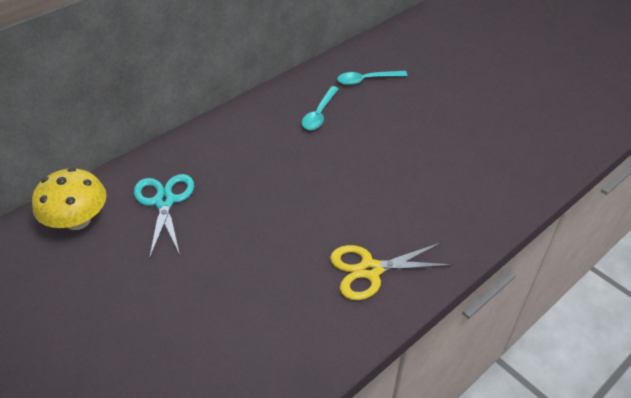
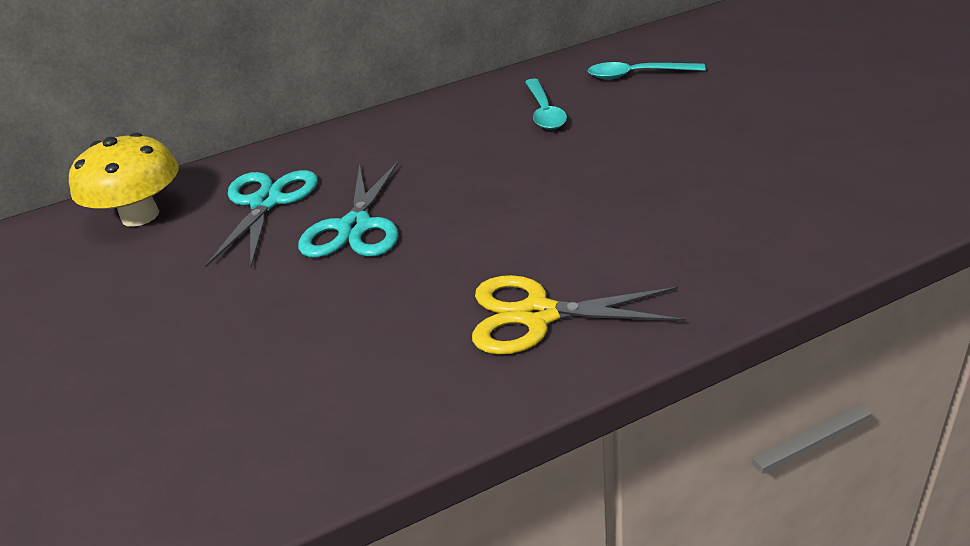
camera: 20 degrees right, 10 degrees down
turquoise spoon [302,86,339,130] -> turquoise spoon turned 45 degrees counterclockwise [525,78,567,130]
none -> turquoise scissors [298,160,399,258]

